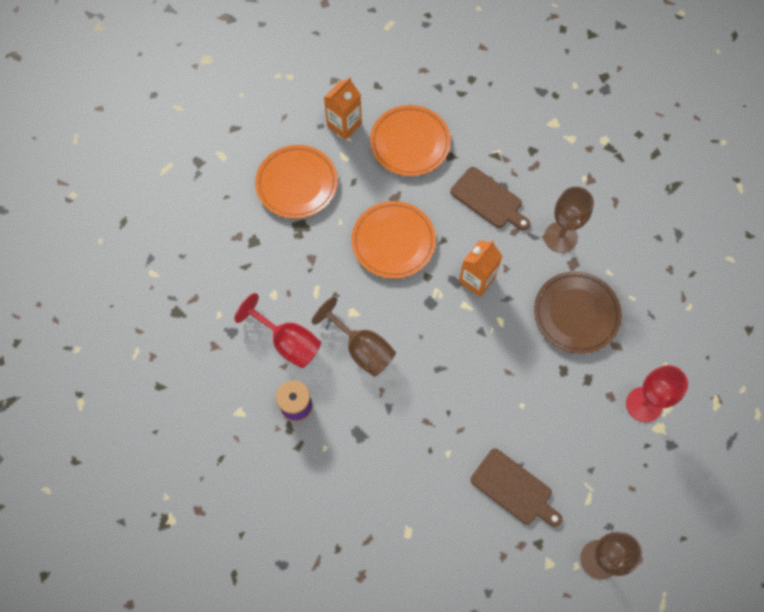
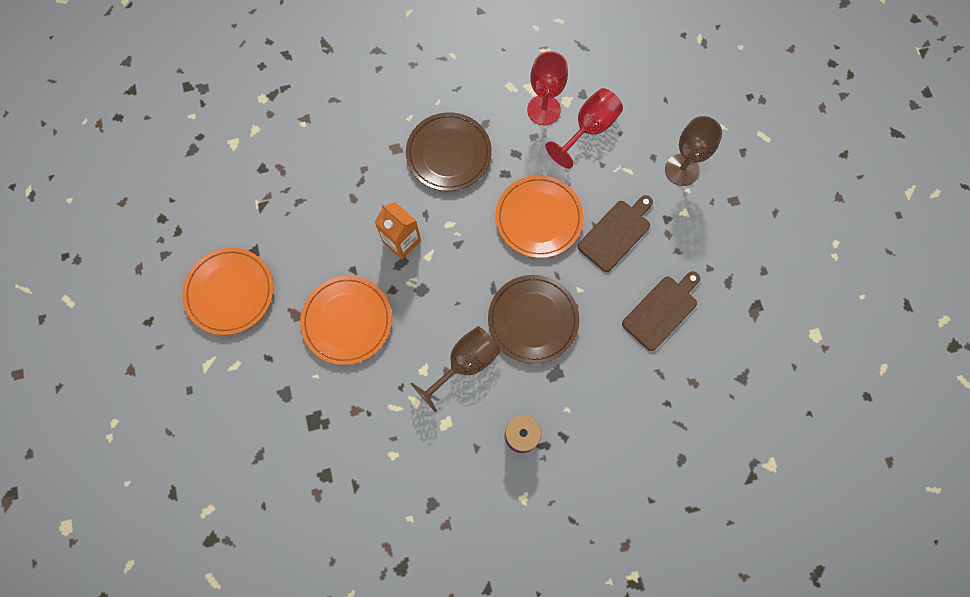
camera: 85 degrees left, 5 degrees up
red goblet [234,293,321,368] -> red goblet moved to [545,88,623,169]
orange plate [255,145,338,219] -> orange plate moved to [496,175,584,258]
orange carton [324,77,362,140] -> none
brown cutting board [450,167,530,230] -> brown cutting board moved to [622,271,700,351]
brown goblet [544,186,594,253] -> none
none -> brown plate [488,275,579,364]

